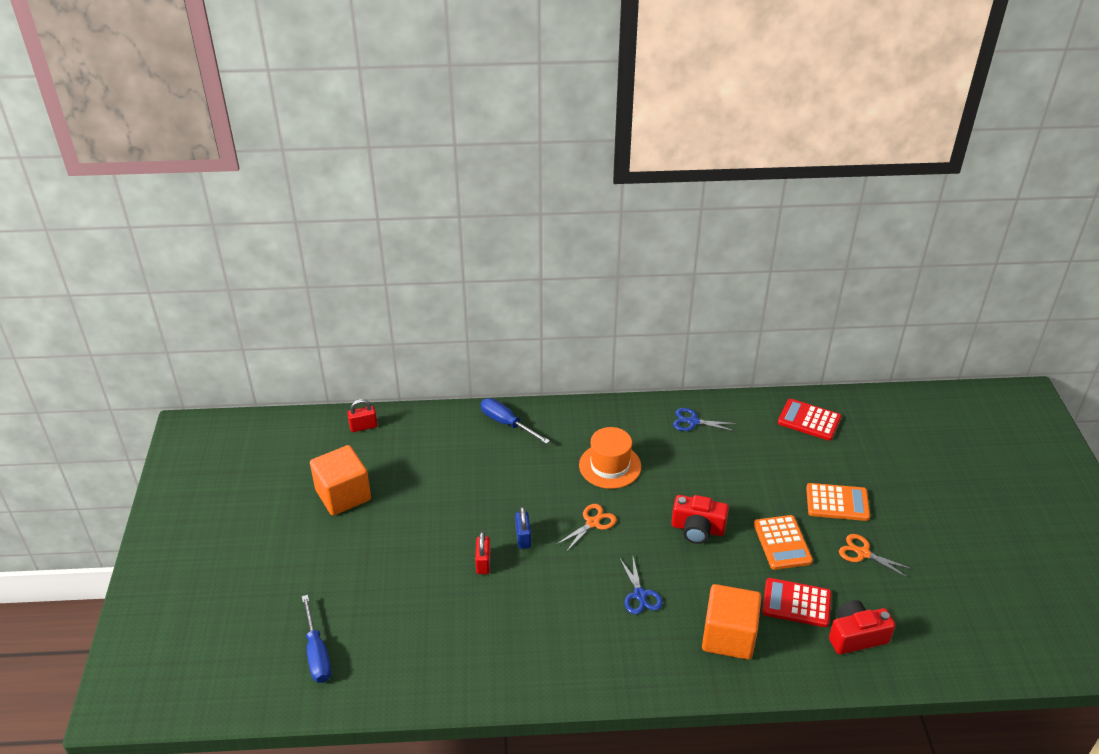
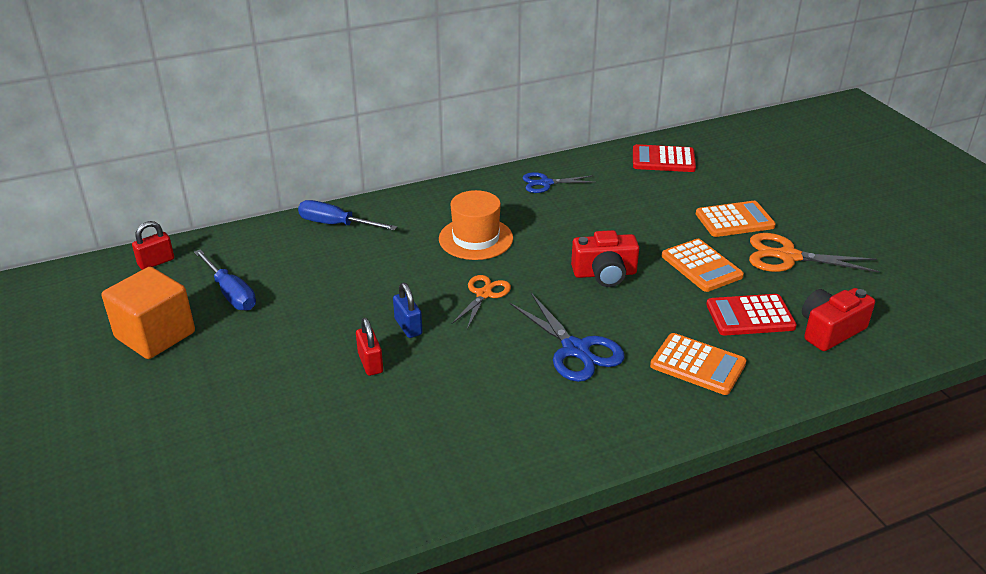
camera: 20 degrees left, 5 degrees down
blue screwdriver [302,595,331,683] -> blue screwdriver moved to [194,250,256,311]
blue scissors [619,557,663,614] -> blue scissors [510,293,625,382], size x1.55
orange cube [702,584,761,660] -> orange calculator [650,333,747,395]
orange scissors [839,534,912,578] -> orange scissors [749,233,880,273], size x1.55

